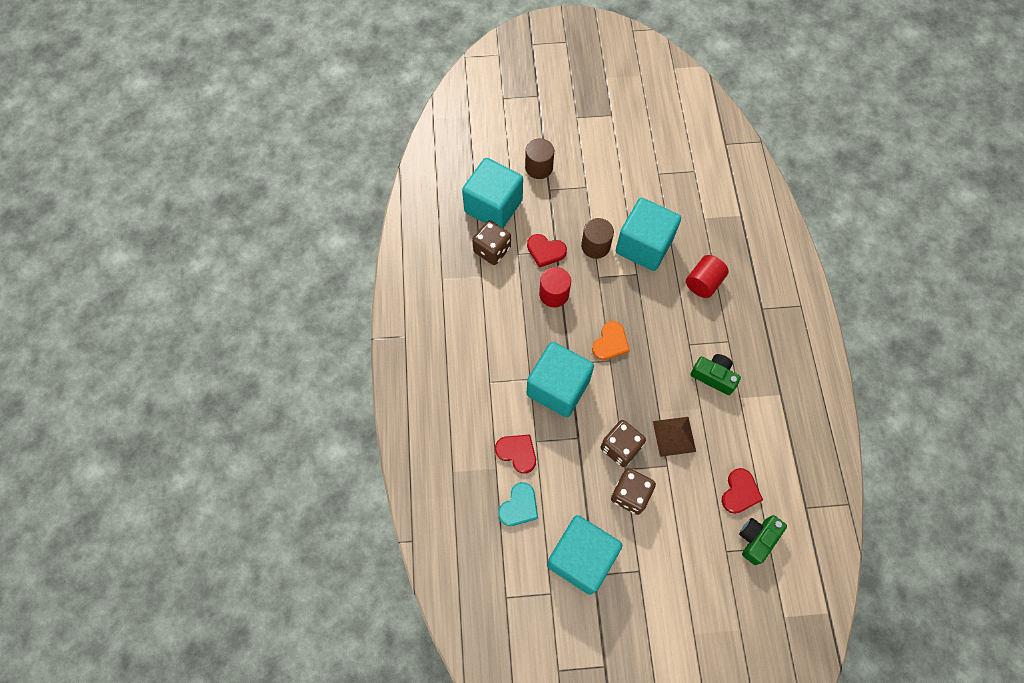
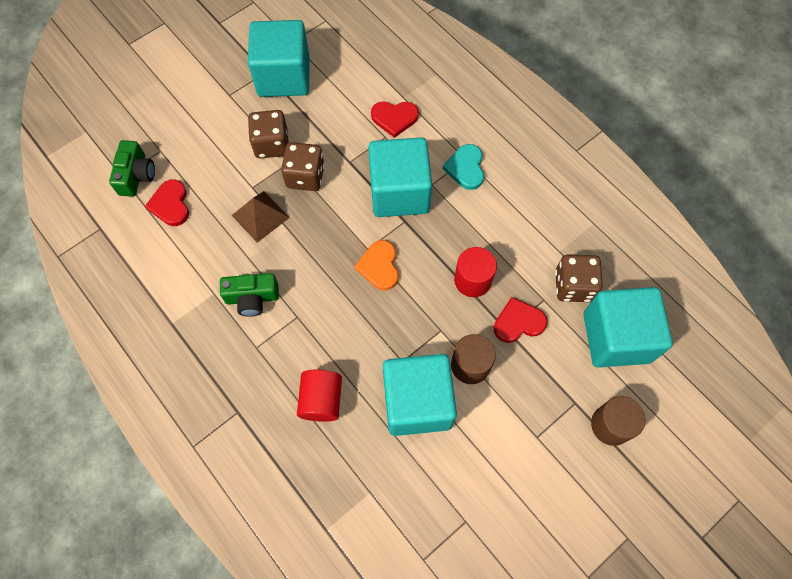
camera: 145 degrees right, 0 degrees up
turquoise heart [498,482,538,526] -> turquoise heart moved to [443,144,484,190]

